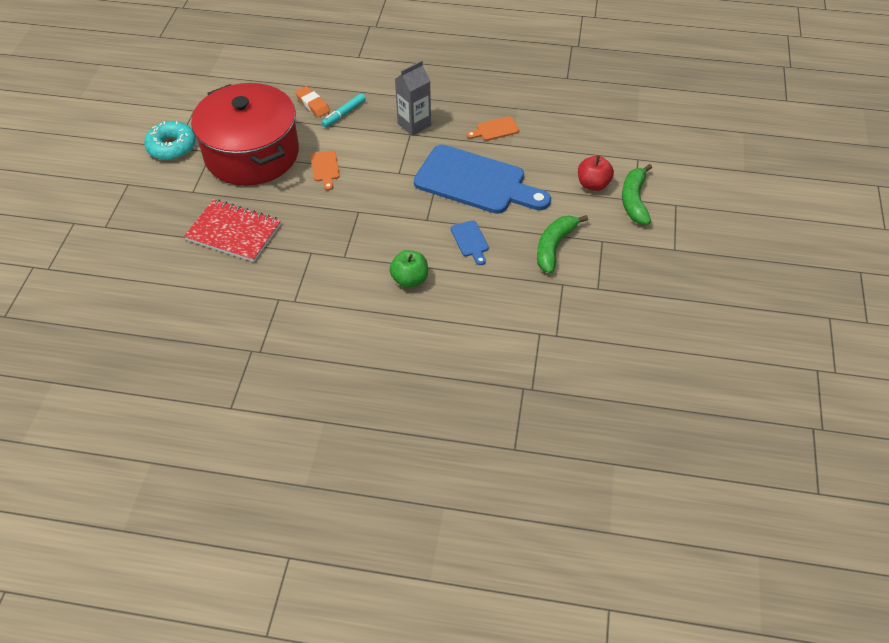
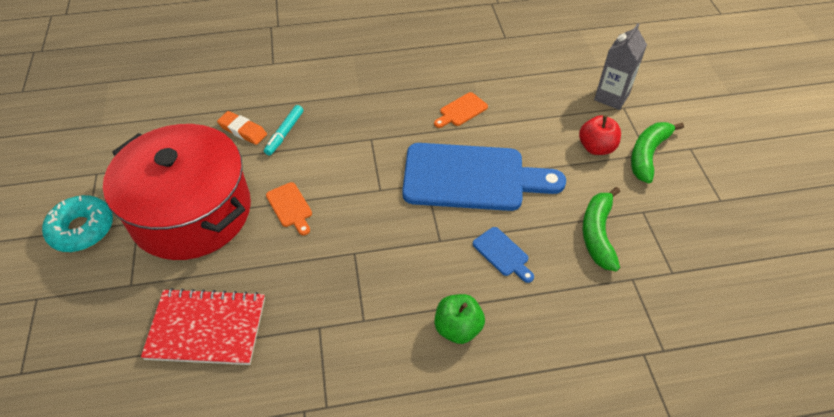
camera: 20 degrees left, 0 degrees up
grey carton [395,61,431,136] -> grey carton moved to [594,23,647,110]
green banana [622,164,652,225] -> green banana turned 45 degrees clockwise [631,122,684,184]

